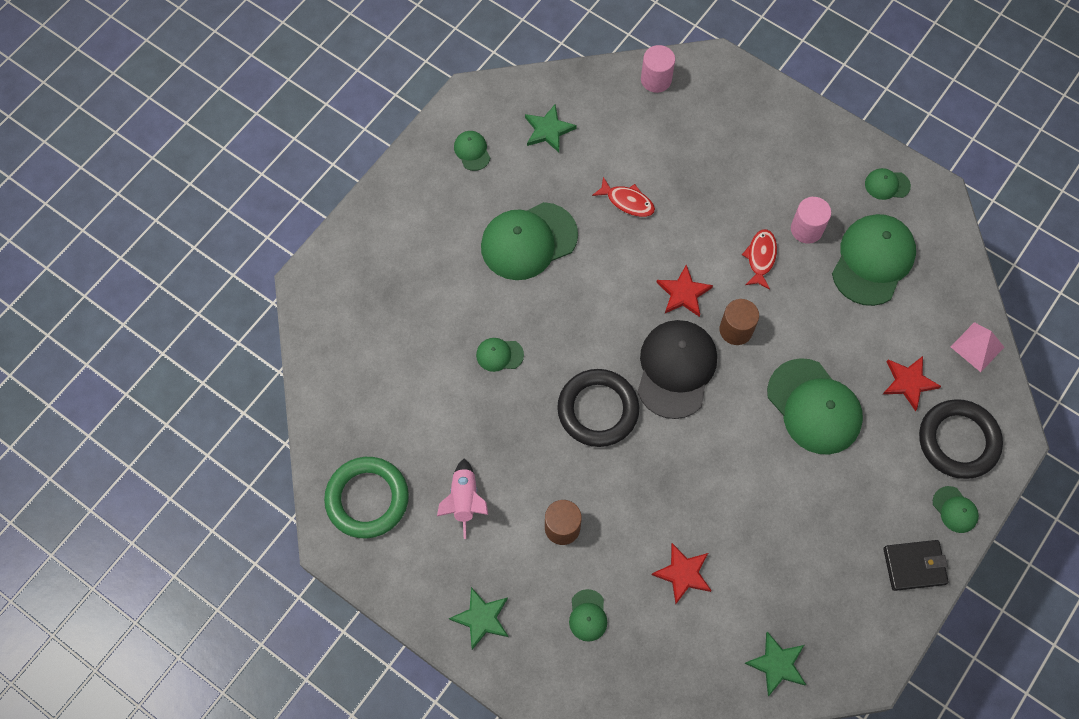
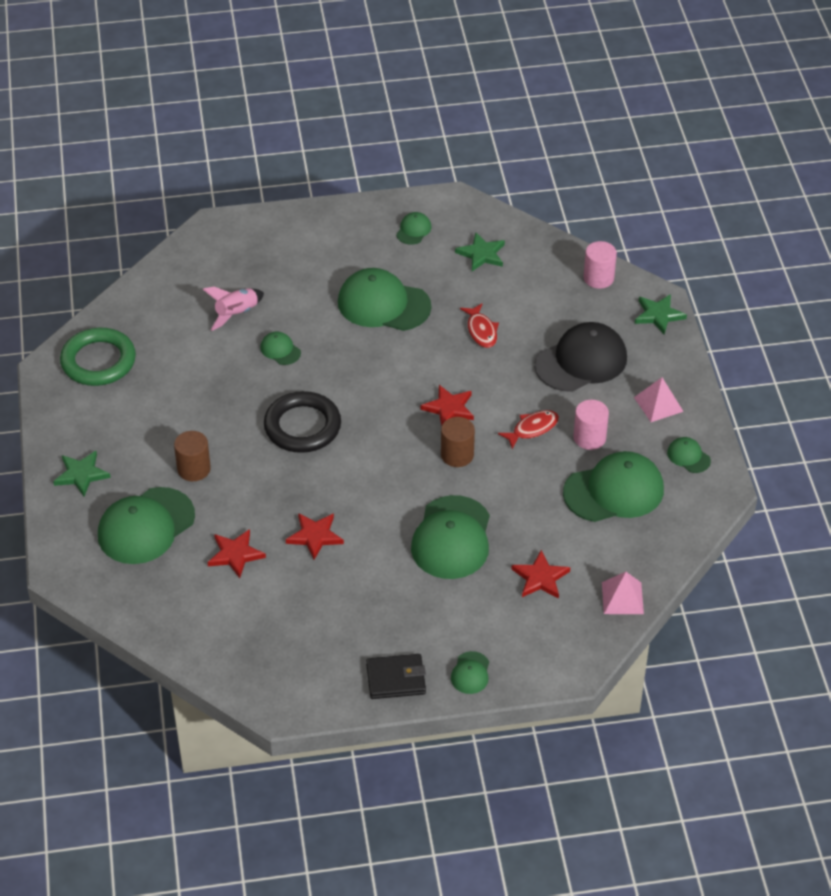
camera: 45 degrees right, 20 degrees down
pink rocket [437,459,488,539] -> pink rocket moved to [203,287,264,331]
green cap [569,589,607,642] -> green cap [98,487,195,564], size x2.17
black cap [637,320,717,419] -> black cap moved to [534,322,627,392]
green star [744,632,806,696] -> green star moved to [635,294,687,334]
black wallet [883,540,949,591] -> black wallet turned 45 degrees counterclockwise [366,654,426,699]
black ring [919,399,1003,479] -> none
none -> red star [286,513,344,560]
none -> pink pyramid [634,377,684,422]

